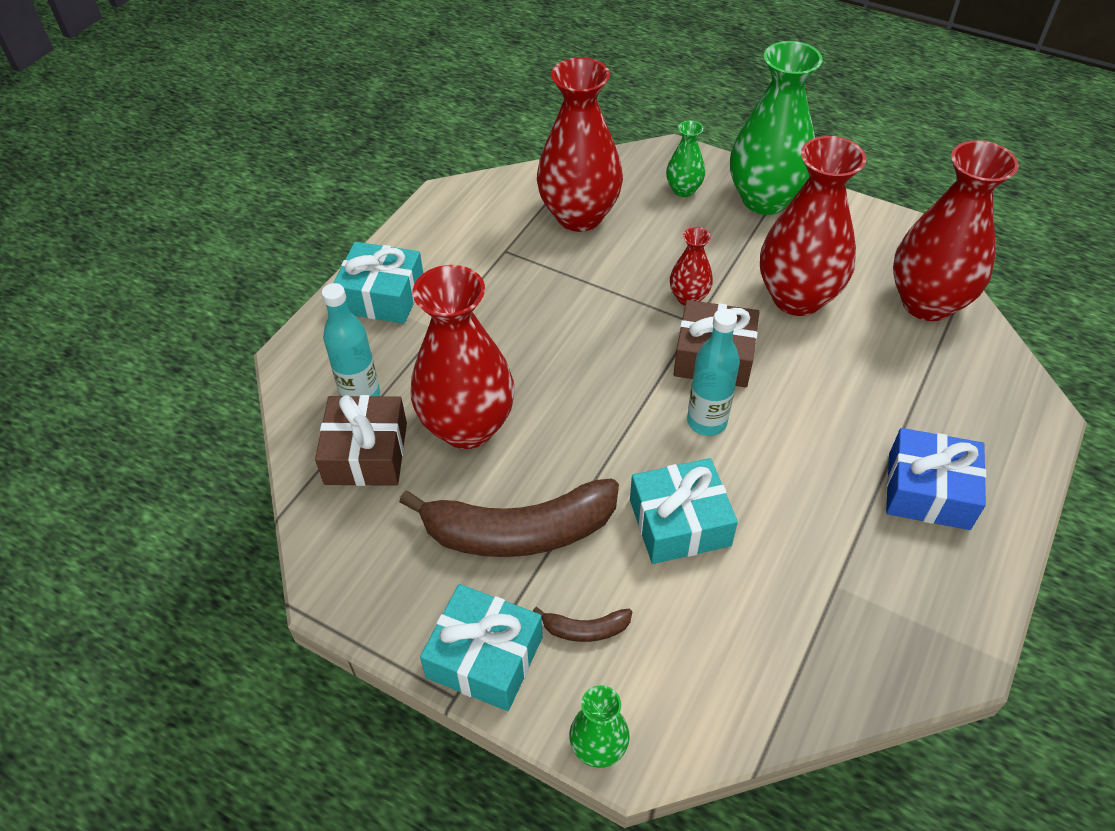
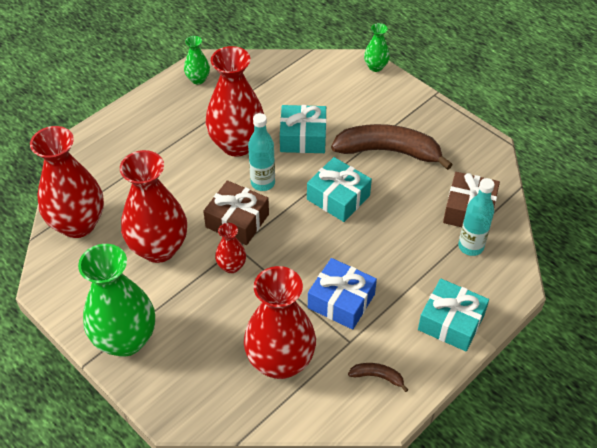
camera: 165 degrees left, 0 degrees up
red vase [411,265,515,449] -> red vase moved to [206,46,264,157]
turquoise gift [420,584,543,711] -> turquoise gift moved to [307,157,372,222]
brown banana [533,607,632,642] -> brown banana moved to [348,363,408,392]
green vase [666,120,705,197] -> green vase moved to [184,36,210,85]
blue gift [886,428,986,530] -> blue gift moved to [308,258,377,330]

